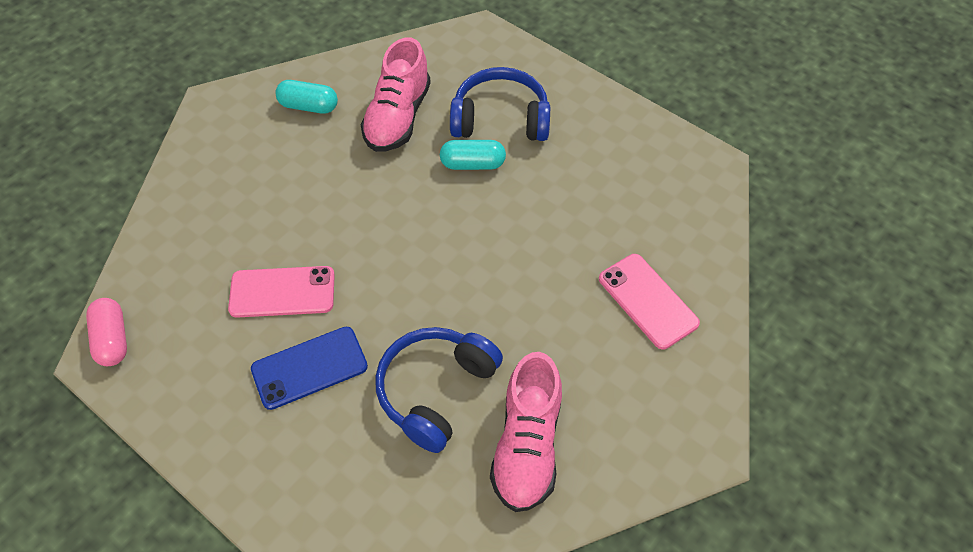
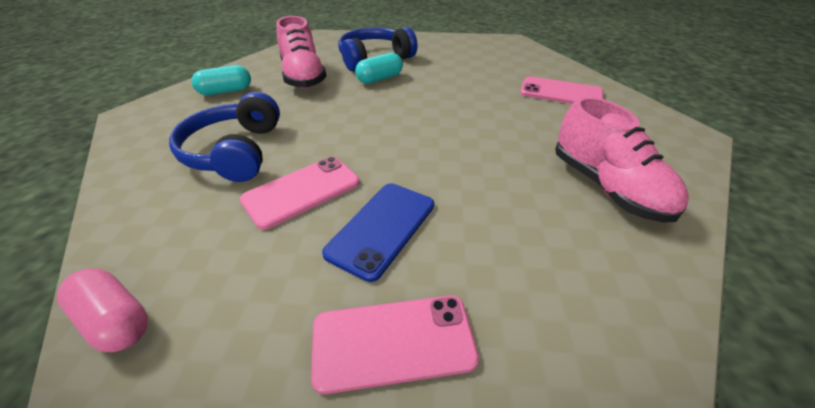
camera: 35 degrees left, 15 degrees down
blue headphones [375,327,503,453] -> blue headphones moved to [169,92,280,182]
none -> pink phone [311,295,479,394]

